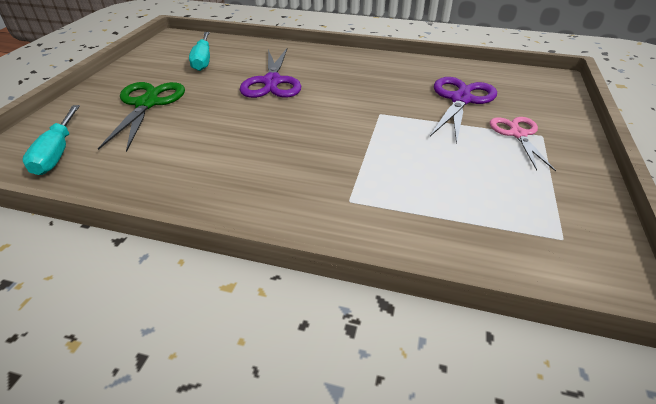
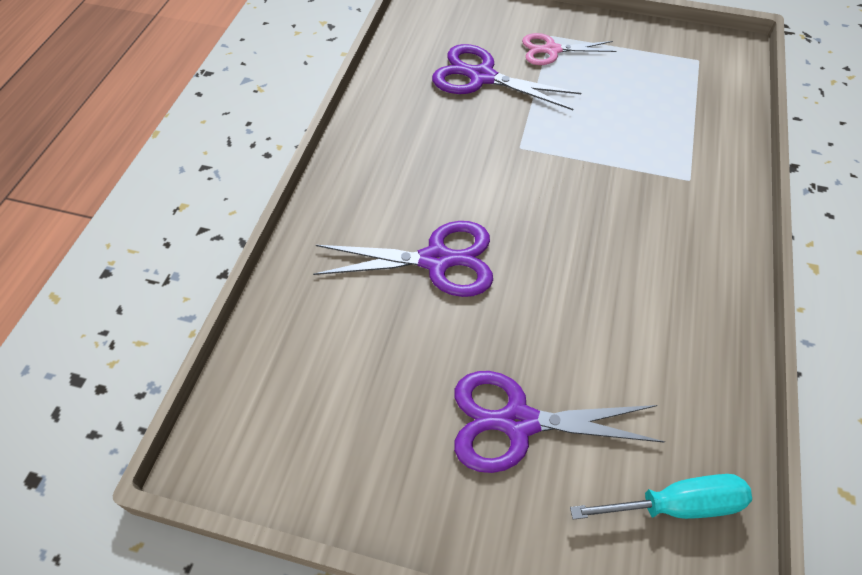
camera: 90 degrees left, 15 degrees up
green scissors [98,82,185,152] -> purple scissors [454,371,665,473]
turquoise screwdriver [189,32,210,71] -> none

